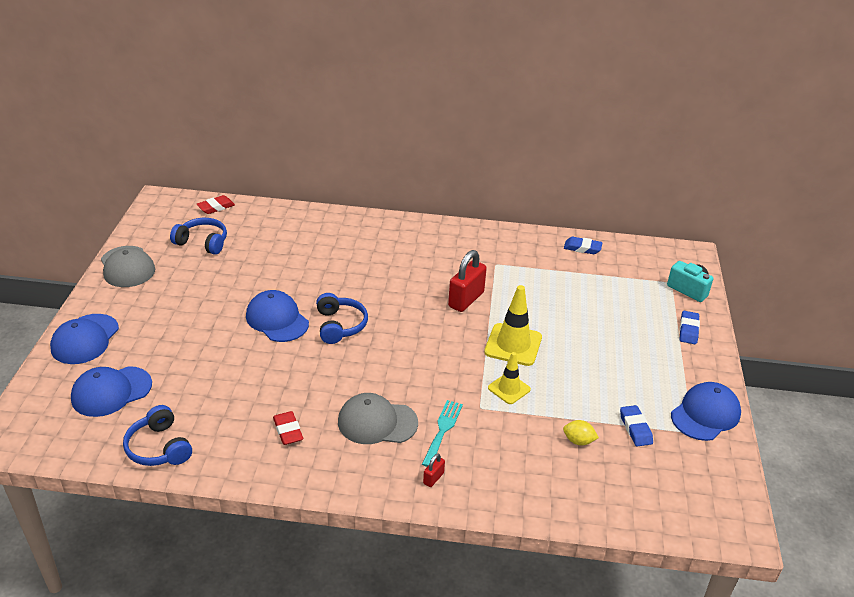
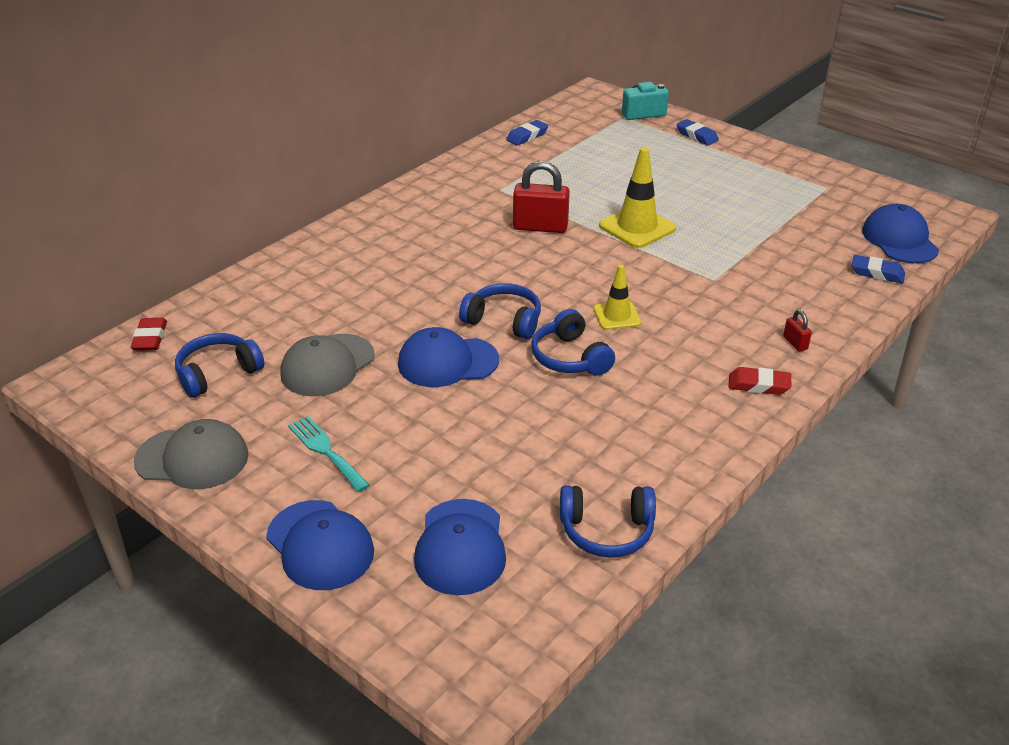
camera: 55 degrees left, 0 degrees up
red eraser [273,411,303,445] -> red eraser moved to [729,367,791,395]
grey cap [338,393,418,444] -> grey cap moved to [280,334,375,396]
turquoise fork [422,400,463,467] -> turquoise fork moved to [288,416,370,492]
red padlock [448,250,487,312] -> red padlock turned 60 degrees counterclockwise [513,161,570,233]
yellow traffic cone [488,352,531,404] -> yellow traffic cone moved to [593,265,641,330]
yellow lemon [563,420,599,445] -> none
blue eraser [620,405,653,447] -> blue eraser moved to [852,255,905,283]
blue cap [671,382,741,441] -> blue cap moved to [862,204,939,263]
none -> blue headphones [531,309,615,376]

